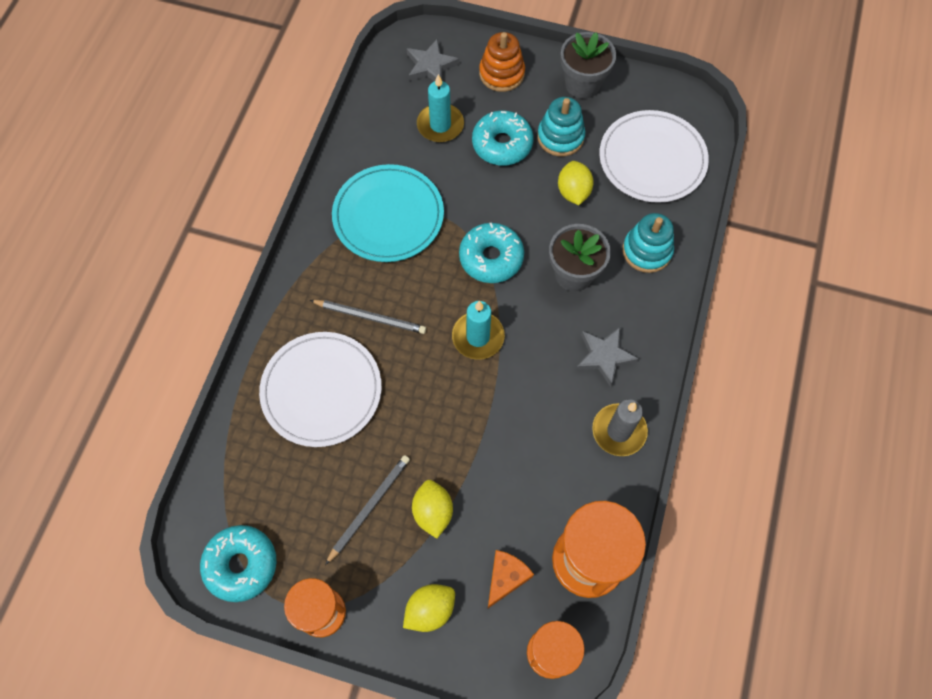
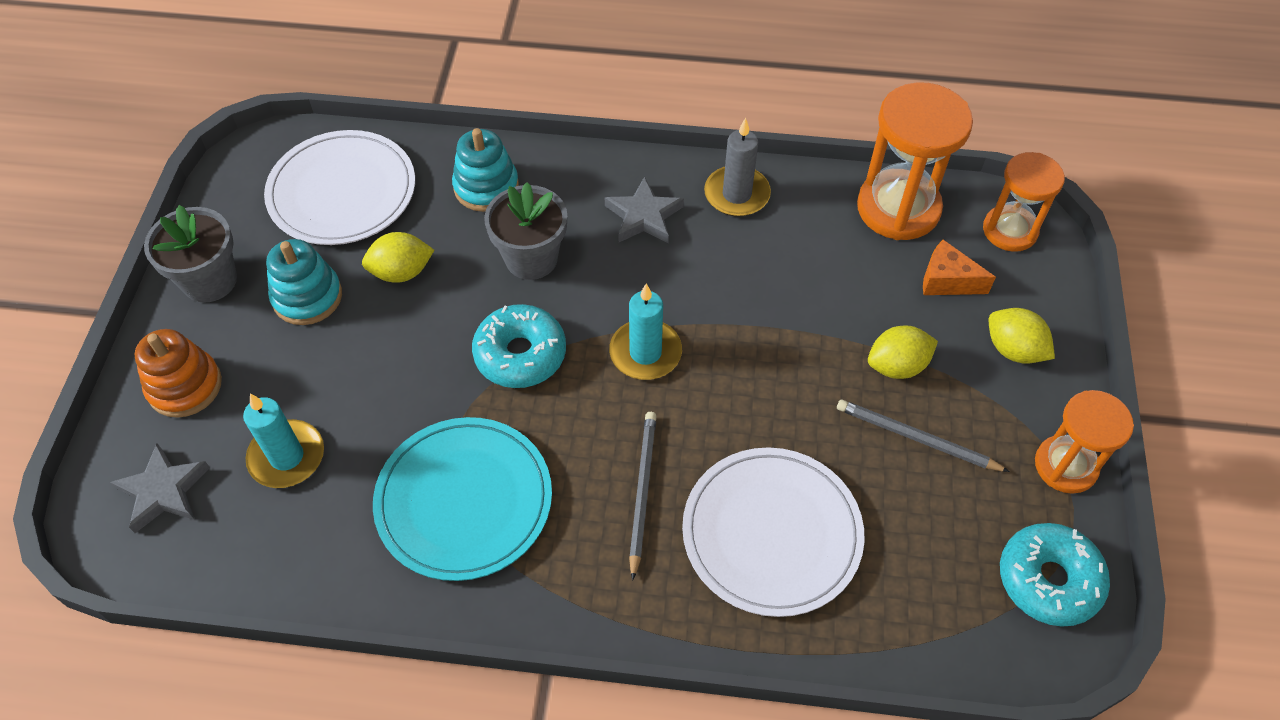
camera: 100 degrees left, 10 degrees down
turquoise donut [472,111,533,166] -> none

